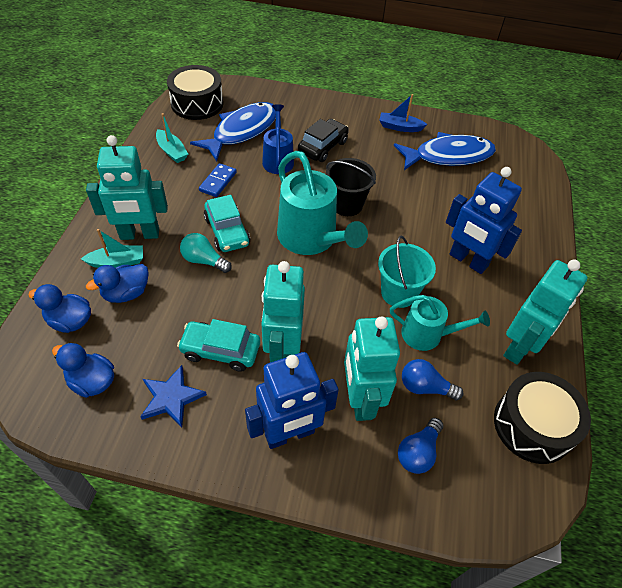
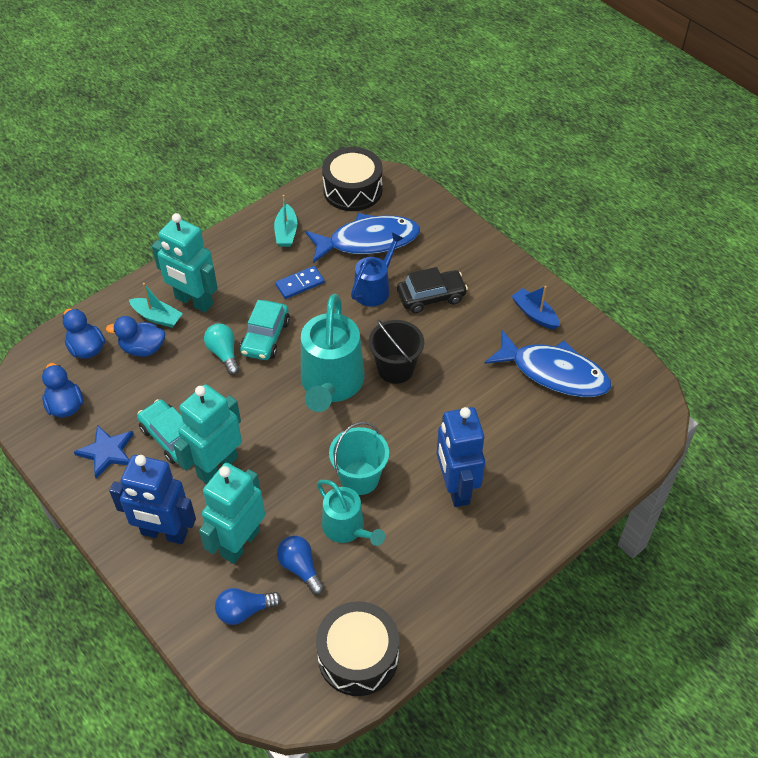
camera: 40 degrees right, 0 degrees up
turquoise robot [503,259,588,365] -> none

